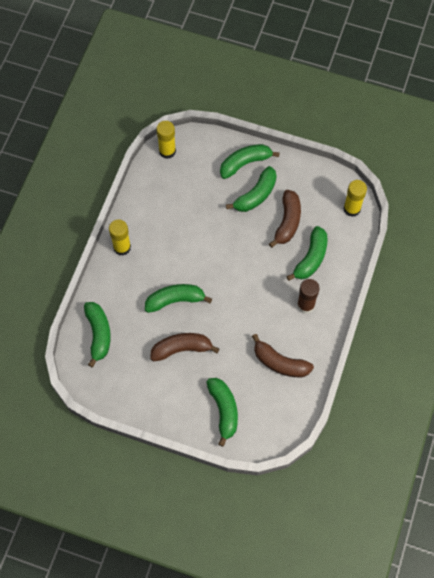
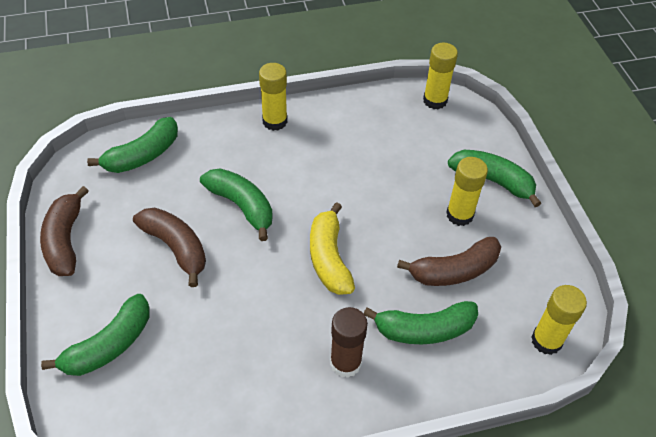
camera: 55 degrees right, 15 degrees down
green banana [226,166,277,212] -> yellow glue stick [446,157,488,226]
brown banana [252,334,314,377] -> brown banana moved to [40,186,89,276]
none -> yellow banana [310,202,355,295]

